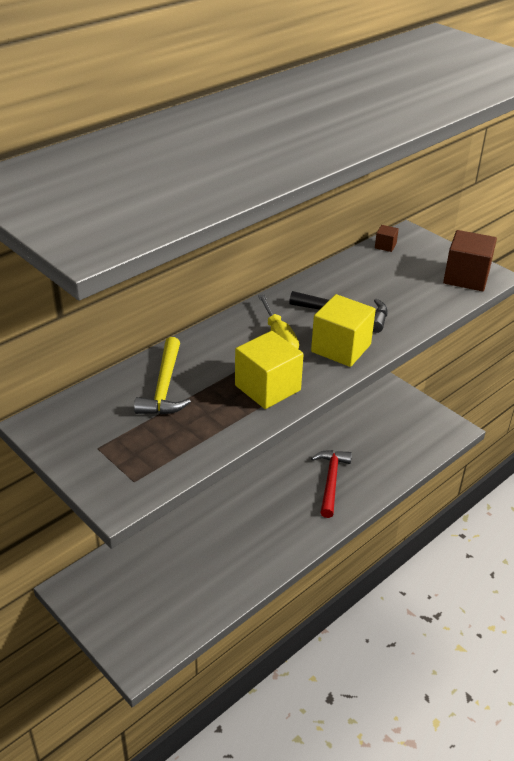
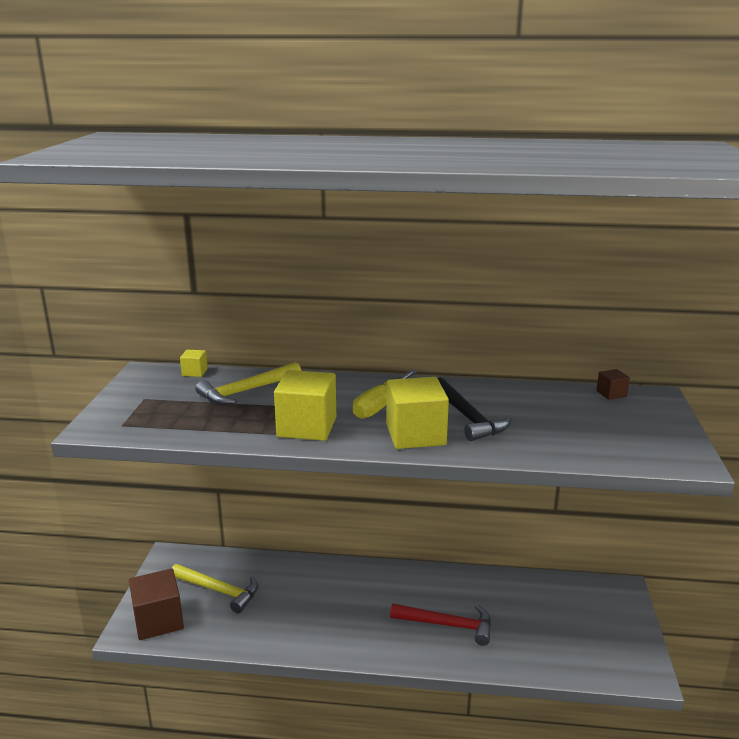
camera: 50 degrees right, 15 degrees down
red hammer [311,450,352,518] -> red hammer turned 45 degrees clockwise [390,603,491,646]
brown cube [443,230,497,291] -> brown cube moved to [129,568,184,640]
none -> yellow hammer [172,564,258,613]
none -> yellow cube [180,350,208,377]

